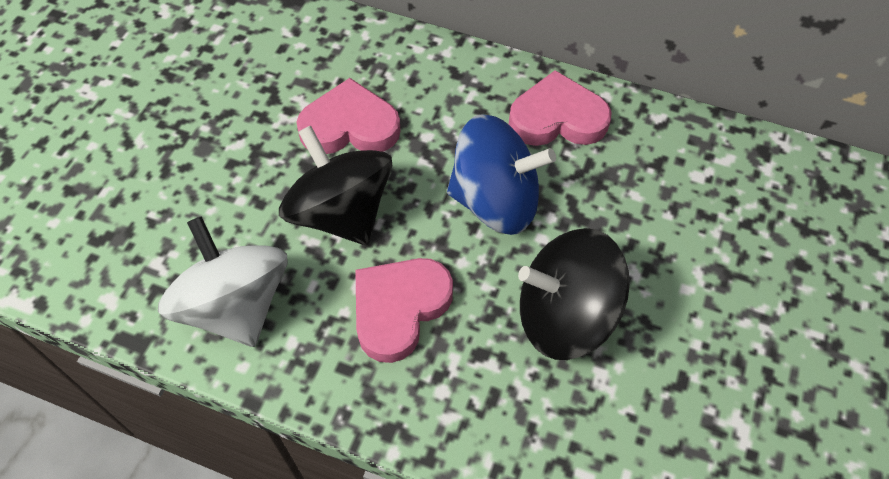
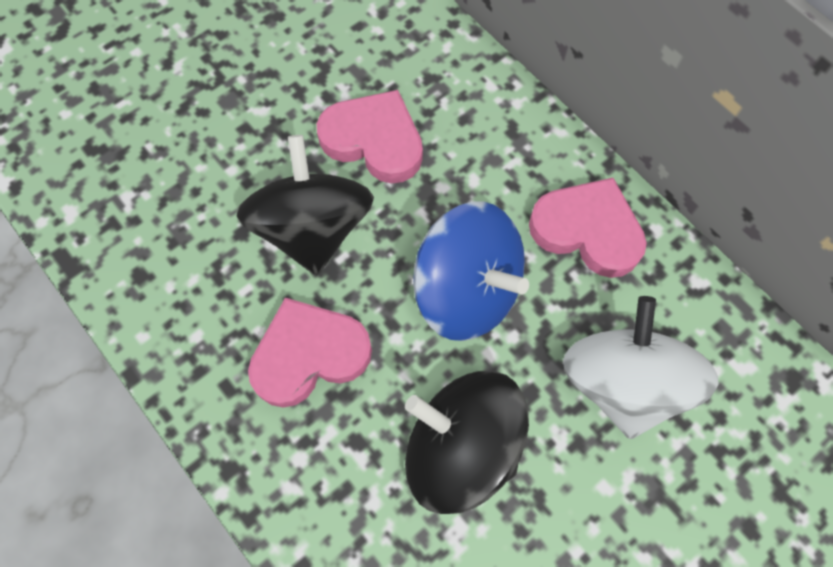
camera: 30 degrees right, 10 degrees up
white spinning top [158,216,287,347] -> white spinning top moved to [563,296,718,439]

